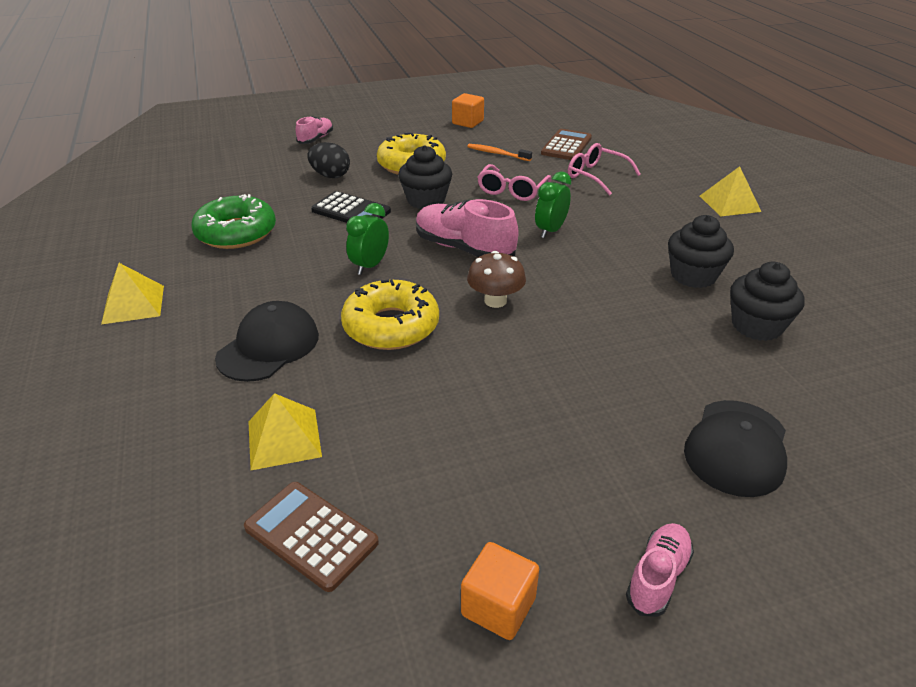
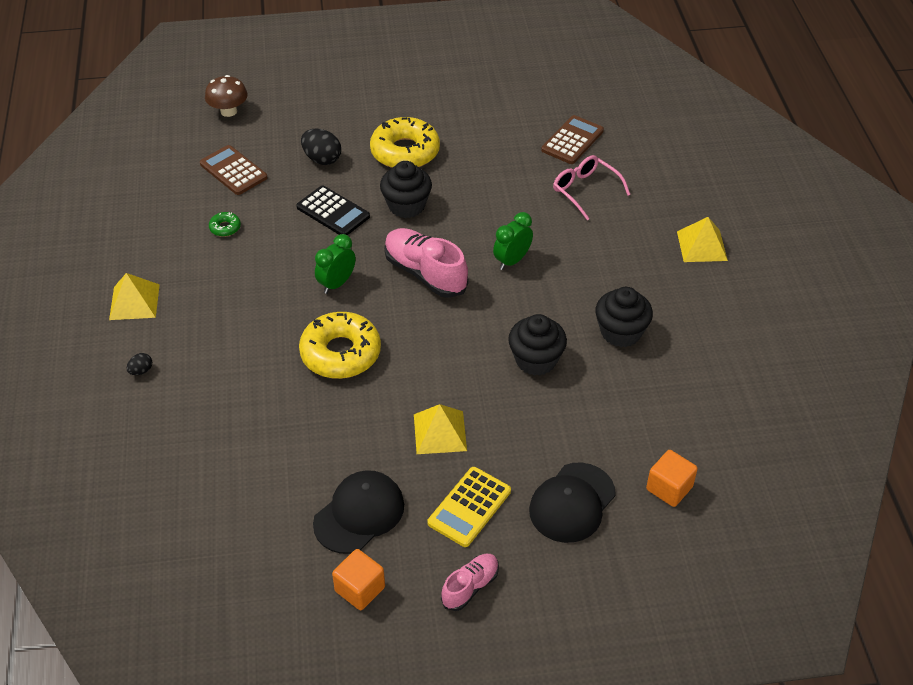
camera: 10 degrees right, 10 degrees up
green donut [191,194,276,249] -> green donut [209,212,241,237], size x0.43
black cap [215,301,319,382] -> black cap moved to [313,470,404,554]
brown calculator [244,482,379,592] -> brown calculator moved to [200,145,267,195]
yellow pyramid [248,393,322,470] -> yellow pyramid moved to [414,404,467,454]
pink shoe [296,116,333,144] -> none
orange cube [452,93,484,128] -> orange cube moved to [646,450,698,507]
orange toothbrush [467,144,532,161] -> none
brown mushroom [467,251,526,308] -> brown mushroom moved to [205,75,248,117]
pink glasses [477,164,551,201] -> none
black cupcake [730,262,805,341] -> black cupcake moved to [508,314,567,376]
none -> black egg [127,353,152,375]
none -> yellow calculator [427,467,511,547]

